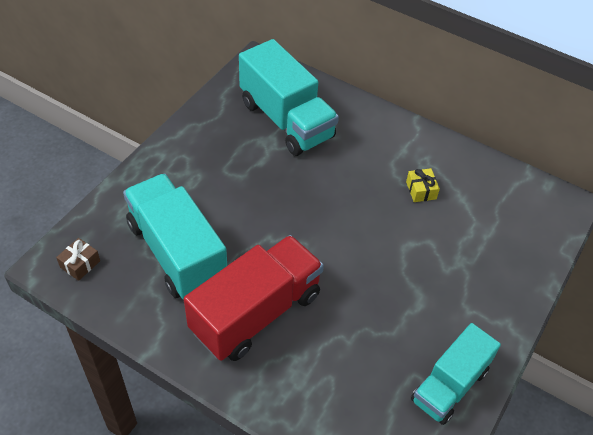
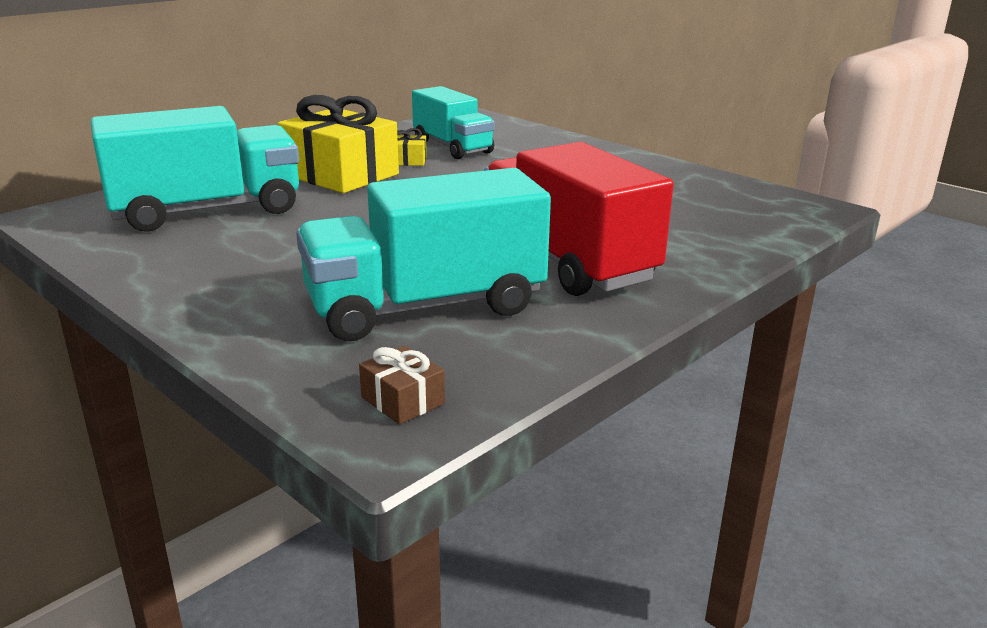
camera: 75 degrees left, 25 degrees down
turquoise truck [411,323,501,425] -> turquoise truck moved to [412,86,495,159]
none -> yellow gift [278,95,399,193]

